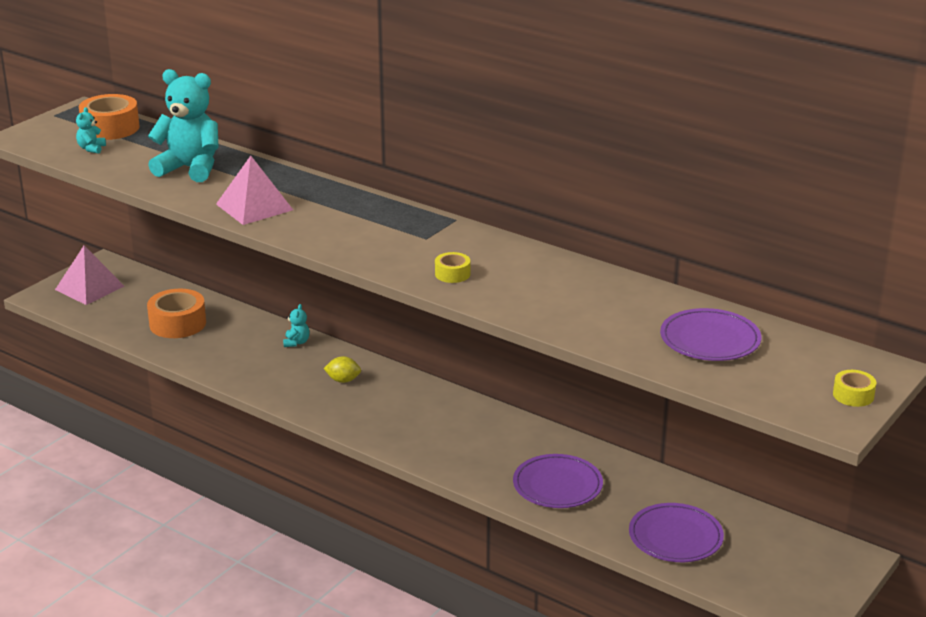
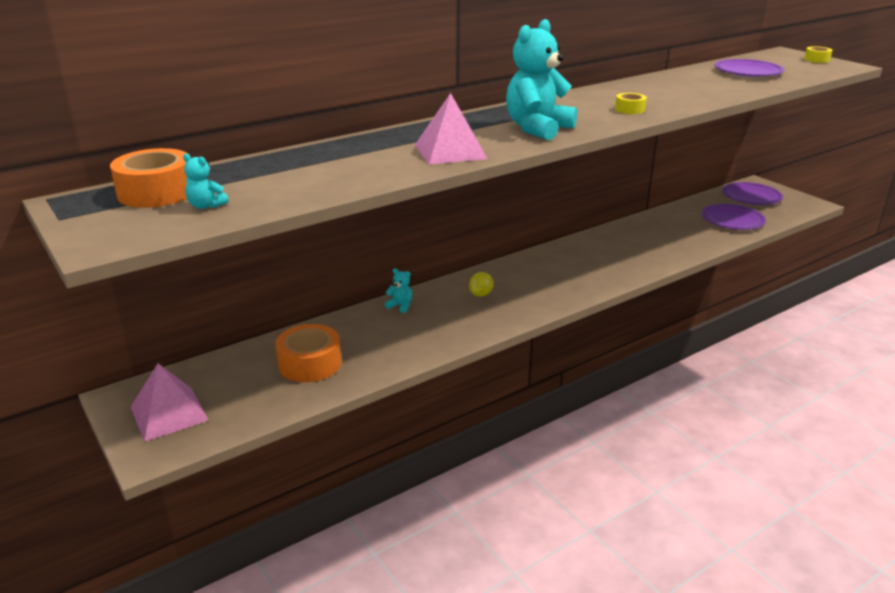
camera: 70 degrees left, 0 degrees up
turquoise teddy bear [148,69,219,182] -> turquoise teddy bear moved to [506,19,577,140]
purple plate [513,454,603,508] -> purple plate moved to [722,182,783,205]

